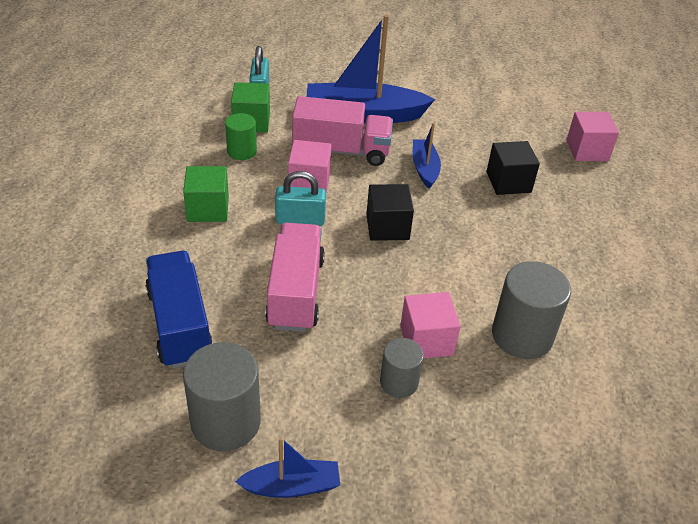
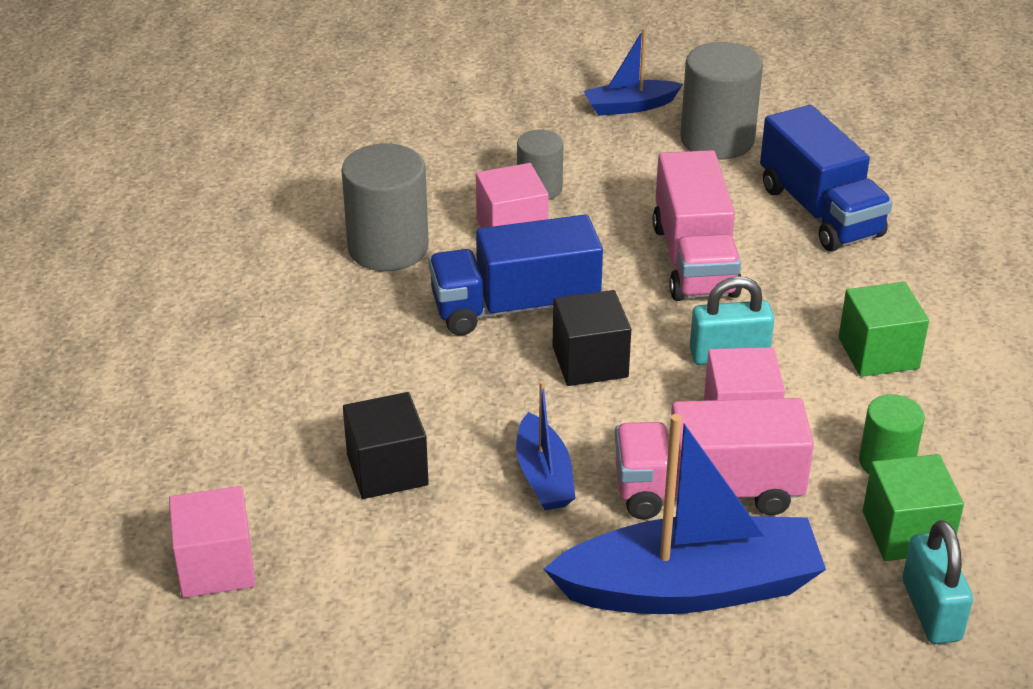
camera: 175 degrees right, 5 degrees down
none -> blue truck [428,214,603,336]

